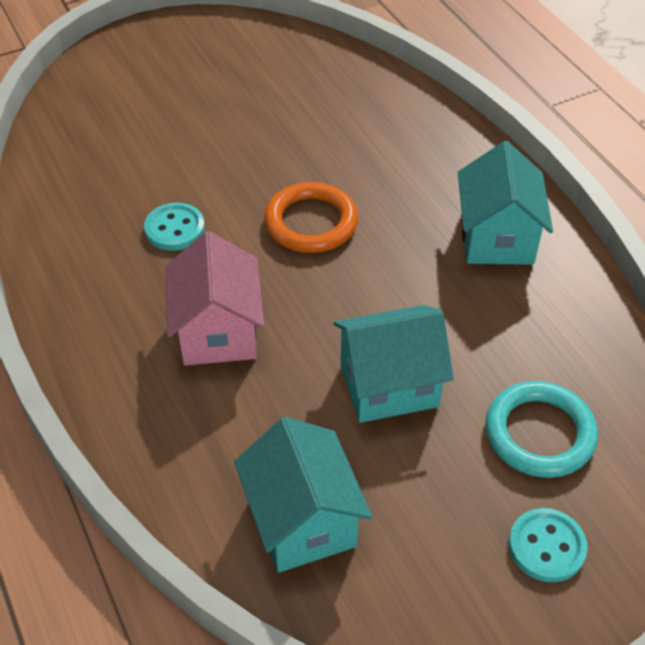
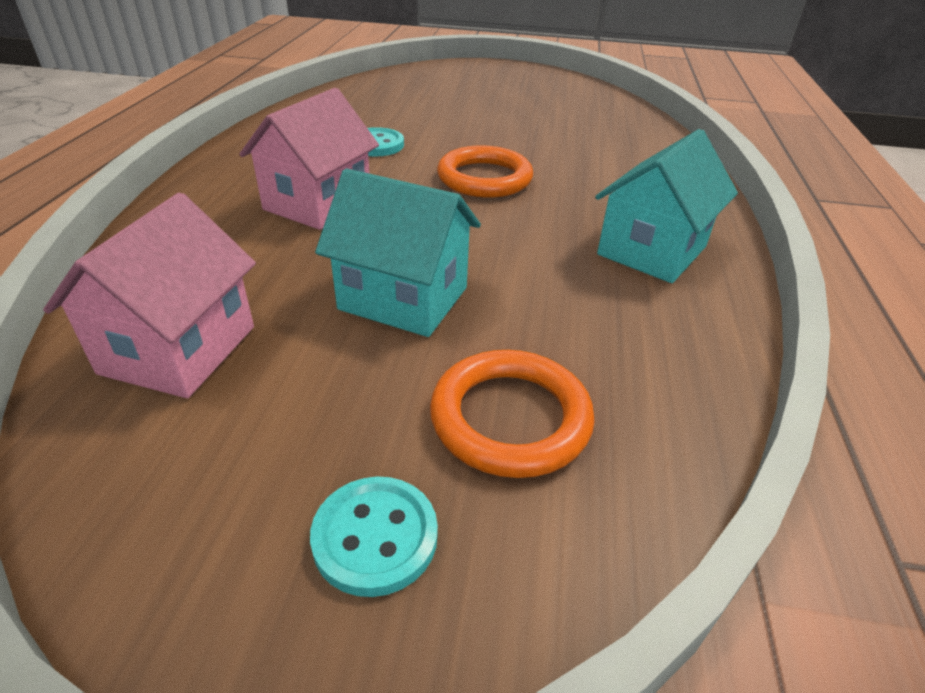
camera: 35 degrees right, 10 degrees down
turquoise house [234,417,372,573] -> pink house [43,193,256,398]
turquoise ring [486,381,598,478] -> orange ring [430,350,595,478]

